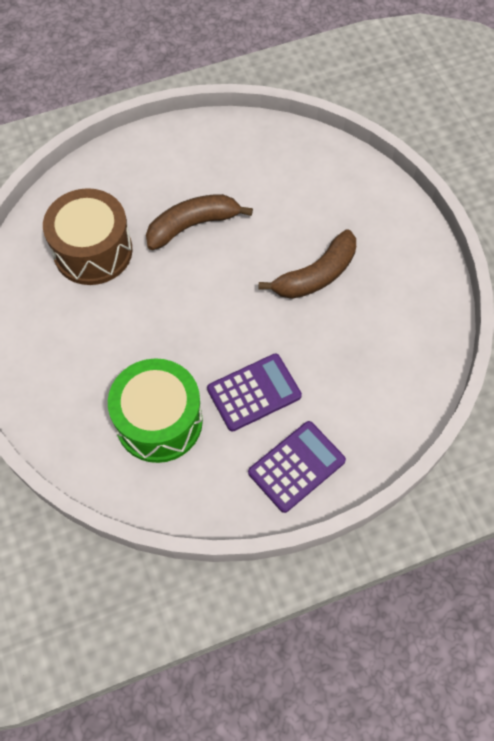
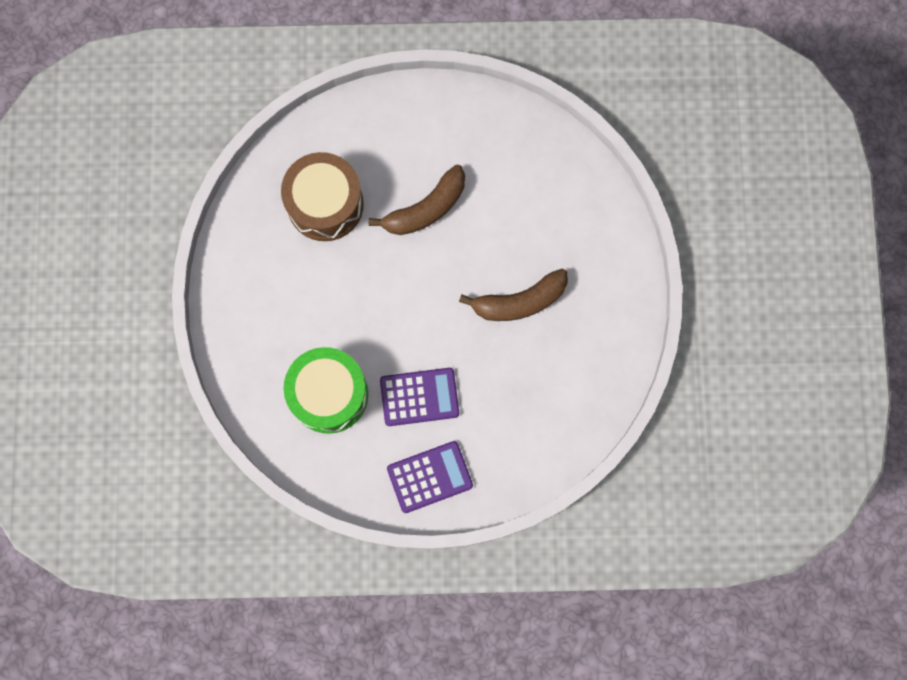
camera: 20 degrees right, 15 degrees up
brown banana [146,194,253,250] -> brown banana turned 150 degrees clockwise [369,164,465,235]

